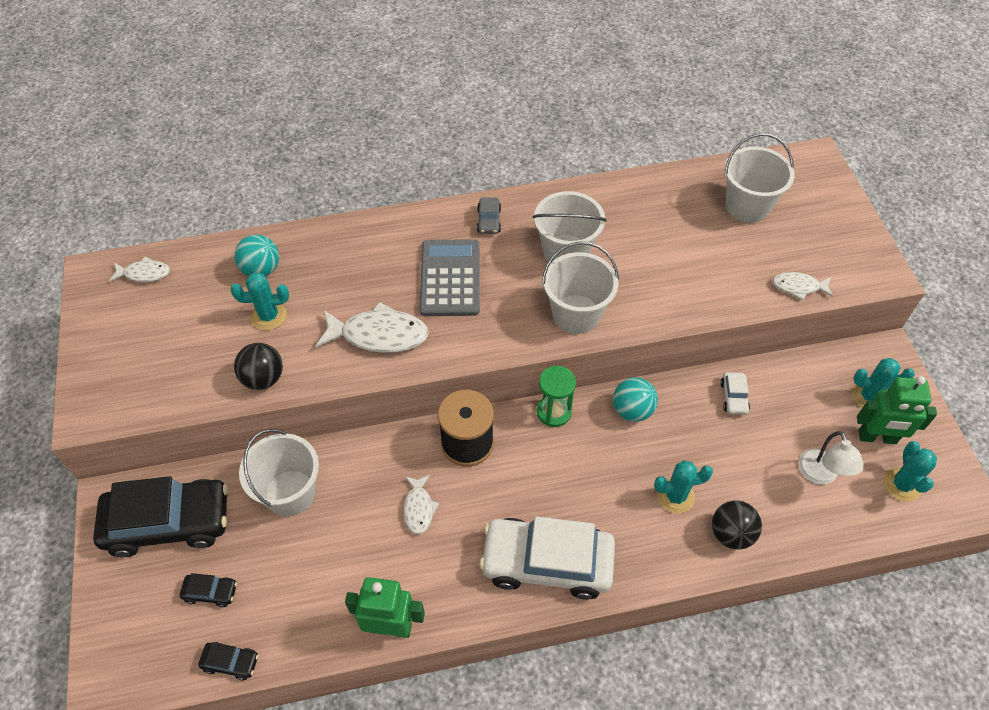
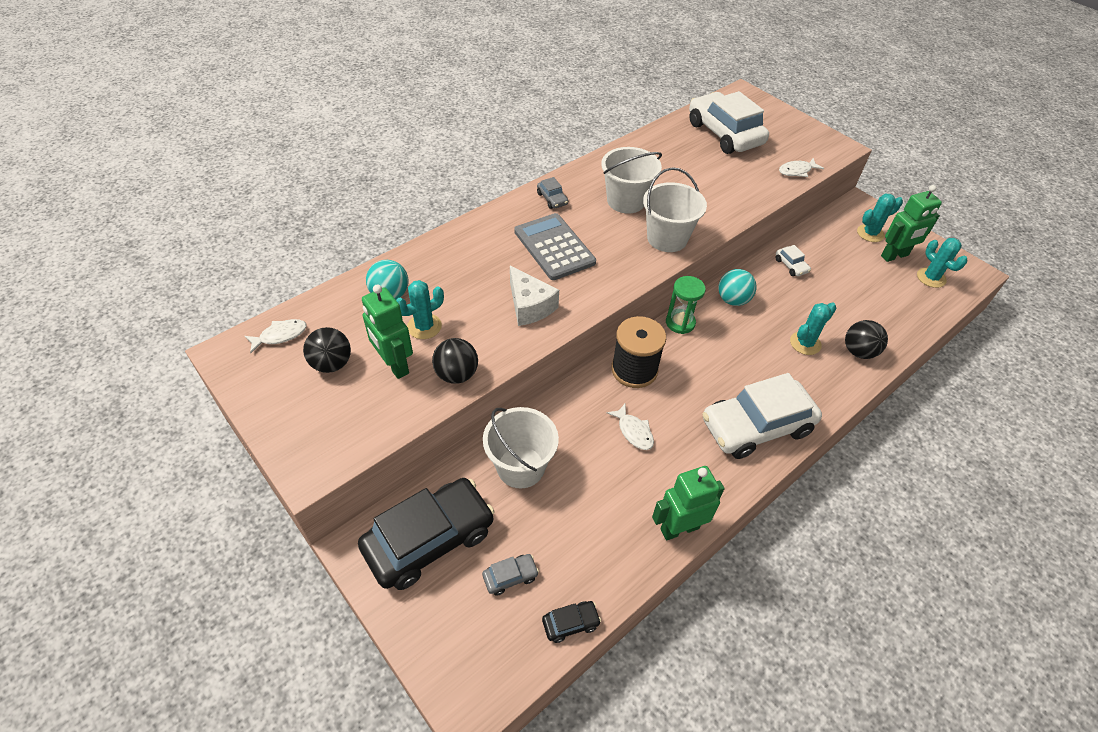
camera: 30 degrees left, 5 degrees down
black car [180,573,237,607] -> grey car [482,554,539,596]
white fish [315,302,429,353] -> white cheese [510,266,559,326]
white bucket [725,133,795,223] -> white car [689,91,769,154]
white lamp [798,431,864,484] -> none
none -> black ball [303,327,351,373]
none -> green robot [362,285,413,379]

